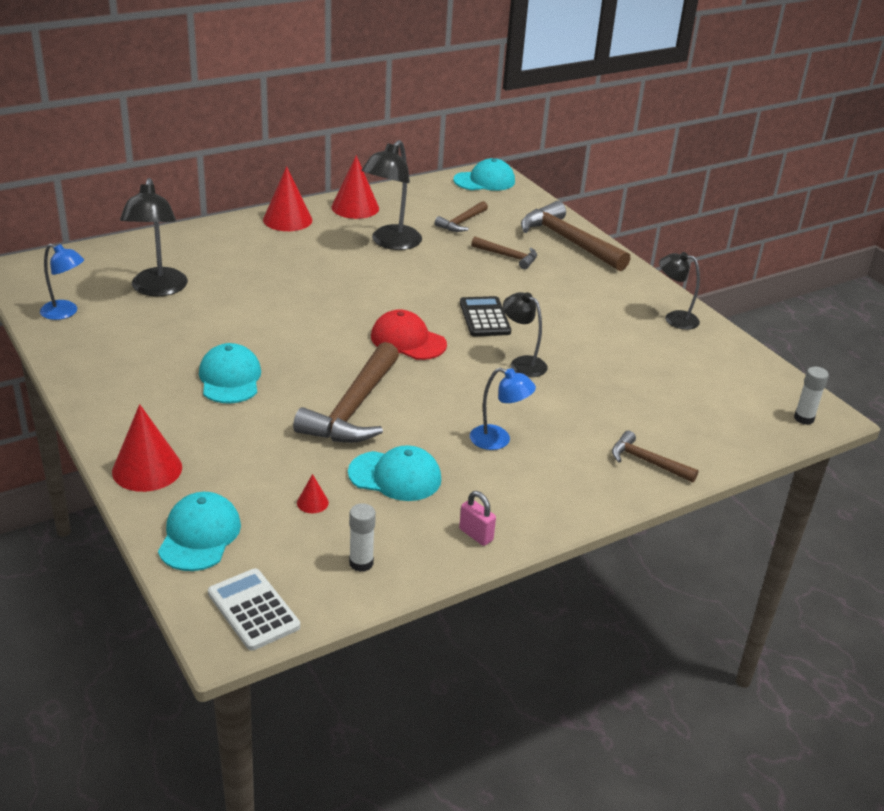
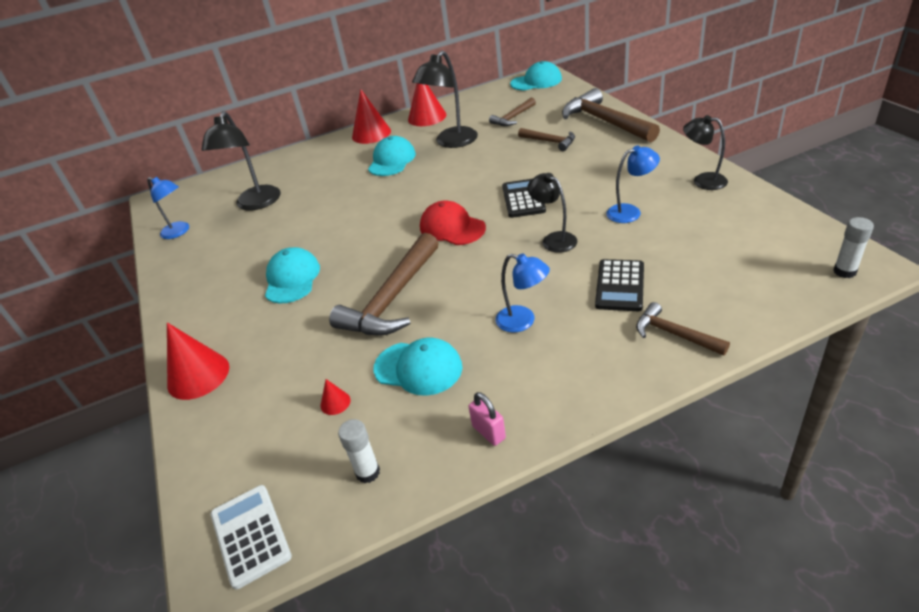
camera: 15 degrees right, 5 degrees up
turquoise cap [158,492,241,571] -> turquoise cap moved to [368,136,416,176]
none -> black calculator [595,259,644,311]
none -> blue lamp [606,146,660,223]

